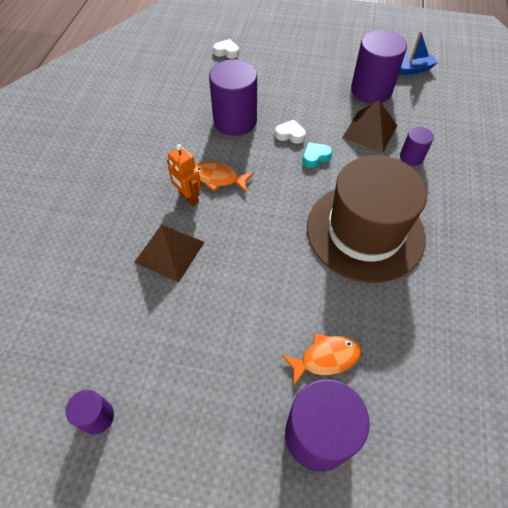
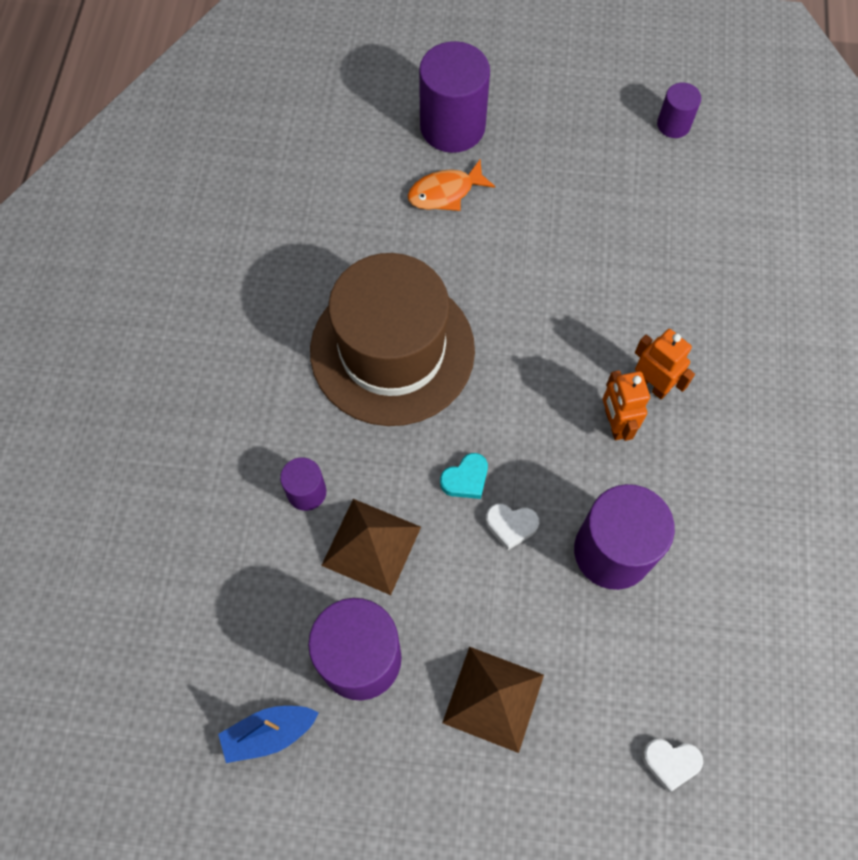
camera: 175 degrees right, 10 degrees up
brown pyramid [134,224,204,282] -> brown pyramid moved to [442,647,544,753]
orange fish [195,161,254,192] -> orange robot [603,370,650,441]

